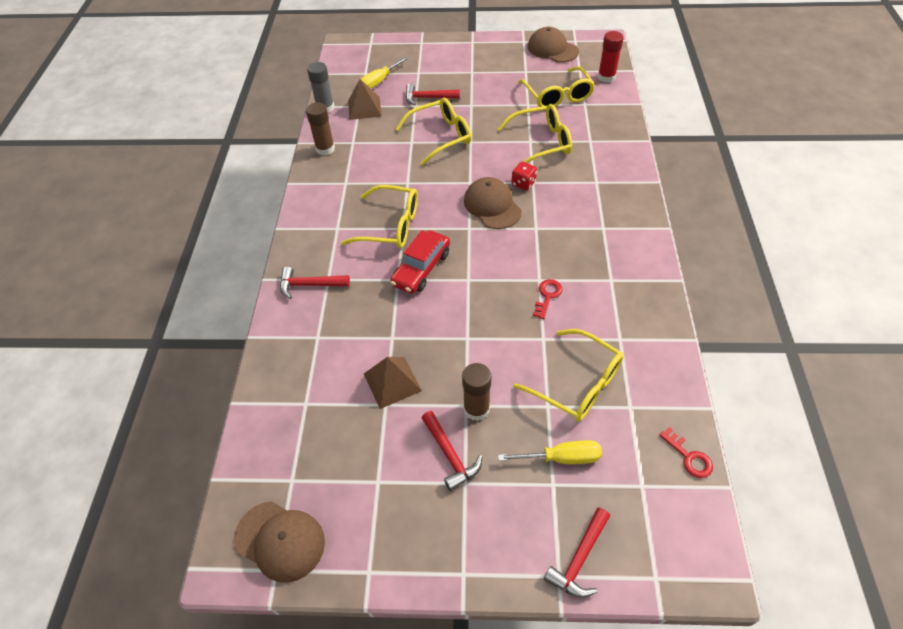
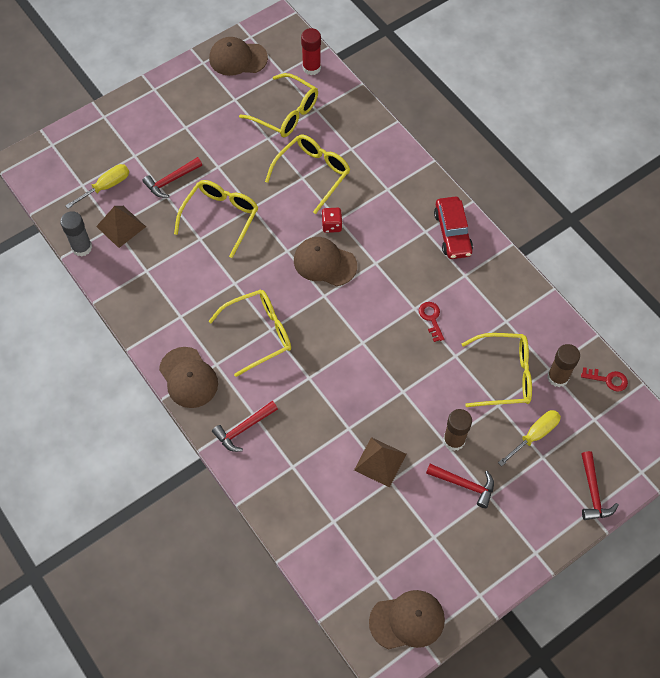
camera: 40 degrees left, 10 degrees up
brown glue stick [306,102,335,155] -> brown glue stick moved to [547,344,580,387]
yellow screwdriver [361,57,409,89] -> yellow screwdriver turned 135 degrees counterclockwise [65,164,129,209]
red car [390,230,450,294] -> red car moved to [434,197,473,259]
none -> brown cap [159,347,218,408]

